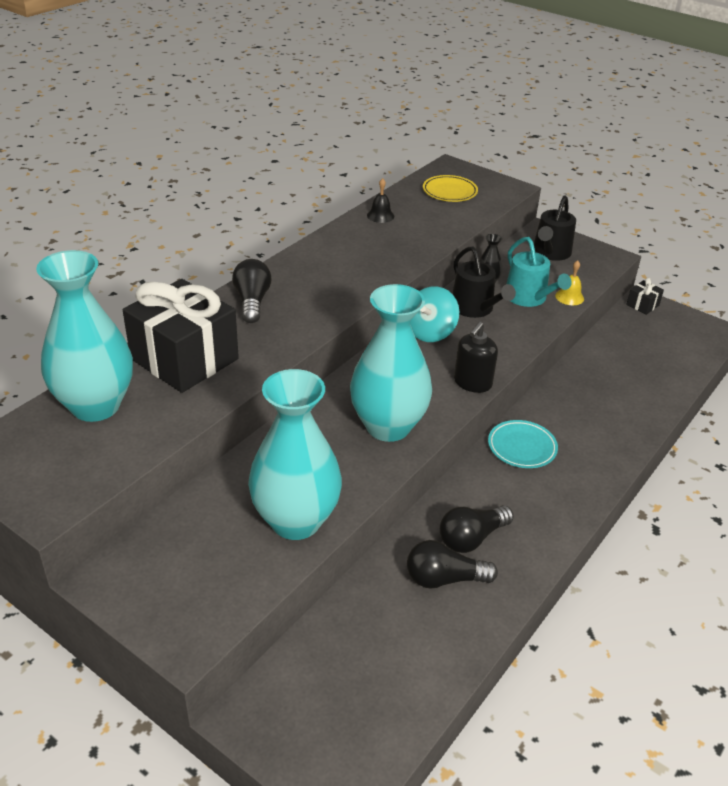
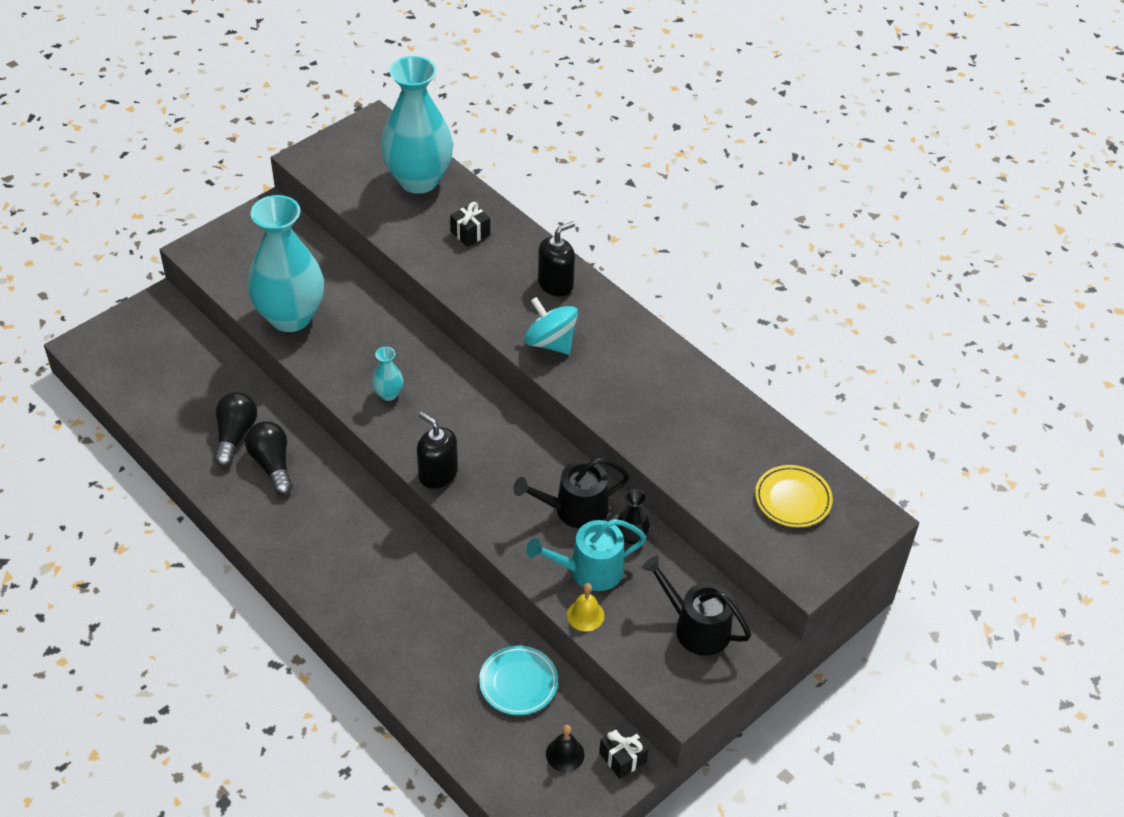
camera: 100 degrees right, 10 degrees up
black gift [123,279,239,393] -> black gift [450,202,490,247], size x0.41
black light bulb [232,259,271,323] -> black soap dispenser [538,222,575,296]
turquoise vase [350,284,432,442] -> turquoise vase [372,347,403,401], size x0.40
black bell [367,178,394,223] -> black bell moved to [546,725,584,772]
turquoise spinning top [410,286,459,342] -> turquoise spinning top moved to [524,297,578,354]
turquoise plate [488,420,558,468] -> turquoise plate moved to [479,646,558,715]

